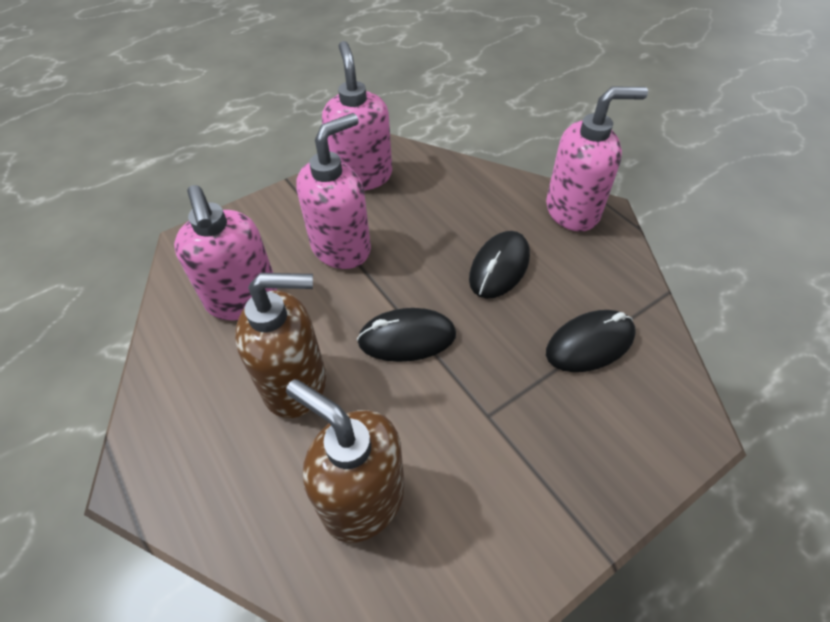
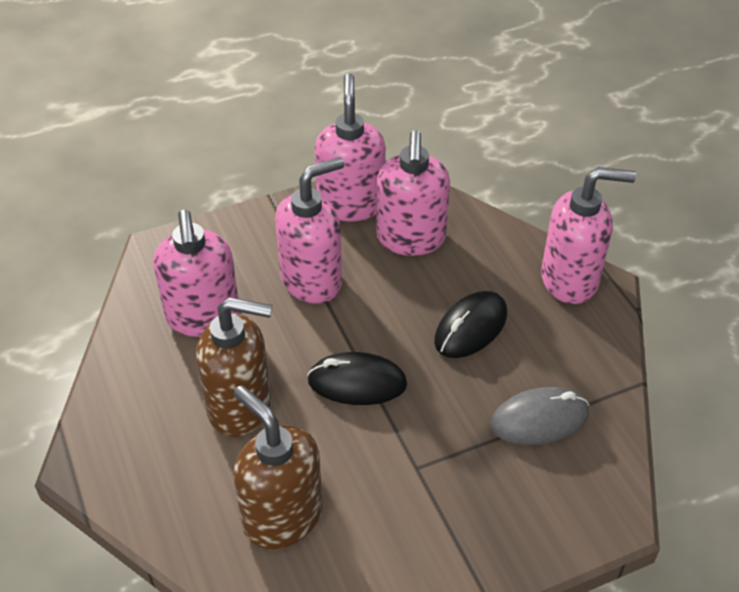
camera: 10 degrees right, 5 degrees down
black mouse [546,310,636,372] -> grey mouse [490,387,589,445]
none -> pink soap dispenser [376,130,450,256]

